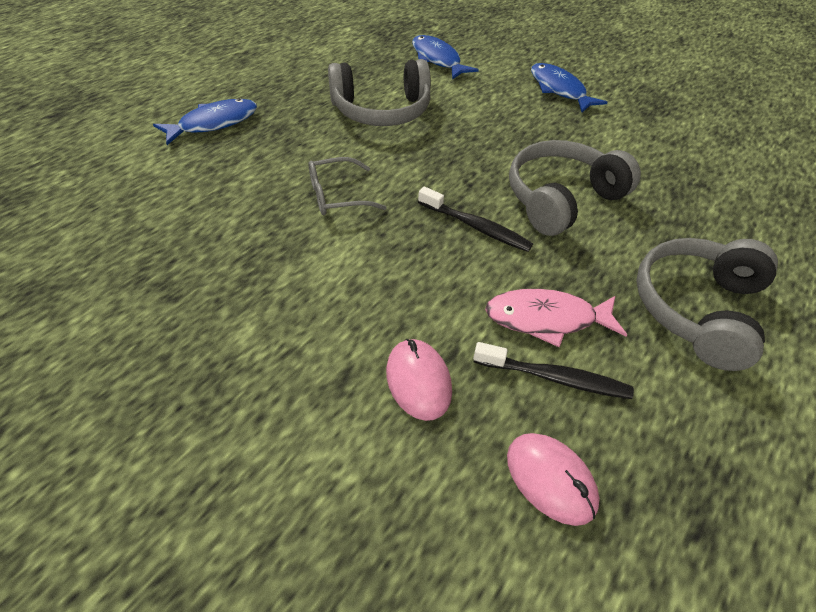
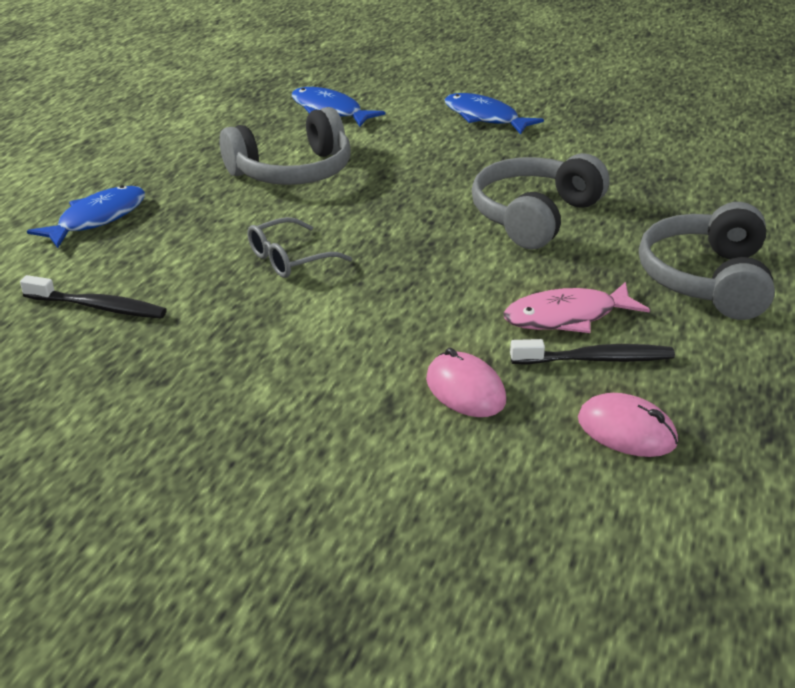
camera: 15 degrees left, 15 degrees down
black toothbrush [418,187,533,252] -> black toothbrush moved to [20,275,167,319]

